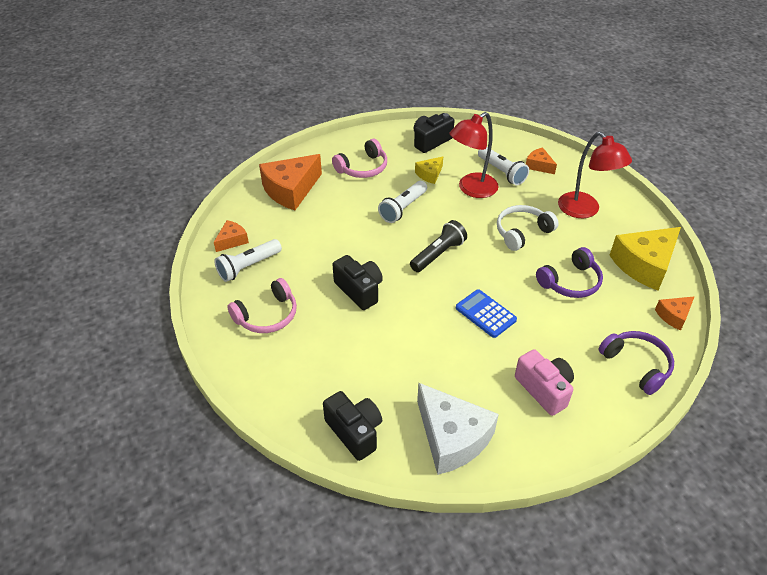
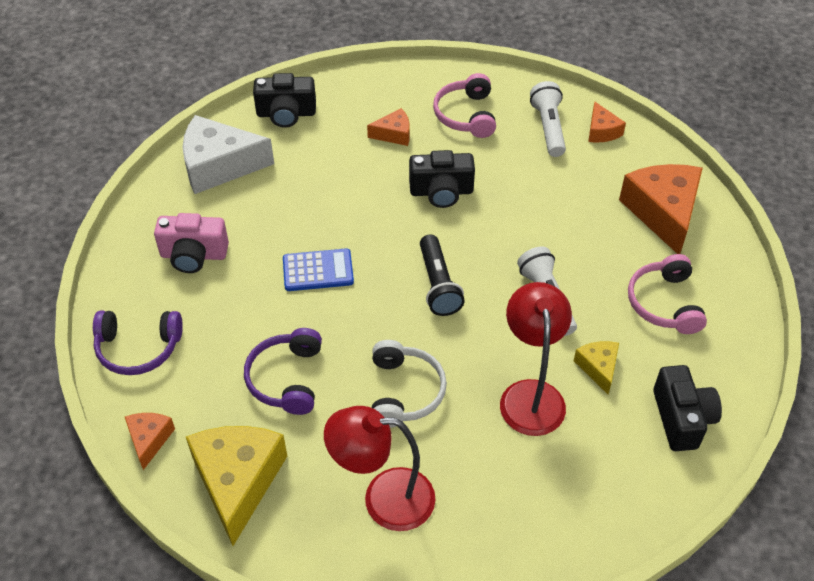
camera: 125 degrees right, 5 degrees up
white flashlight [478,147,529,185] -> none
orange cheese [526,147,557,174] -> orange cheese moved to [367,108,409,146]

